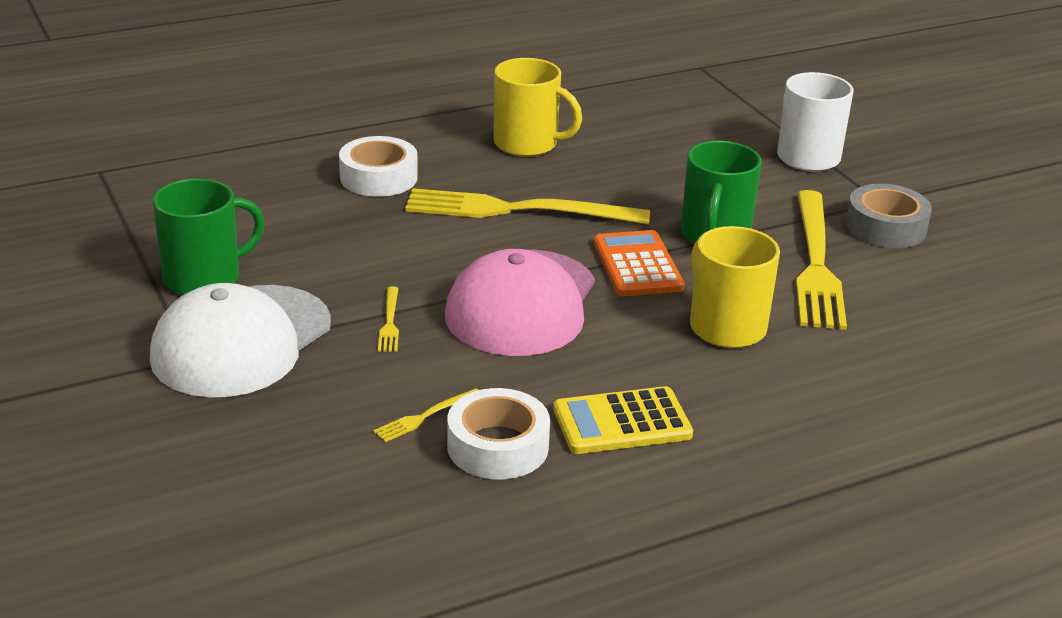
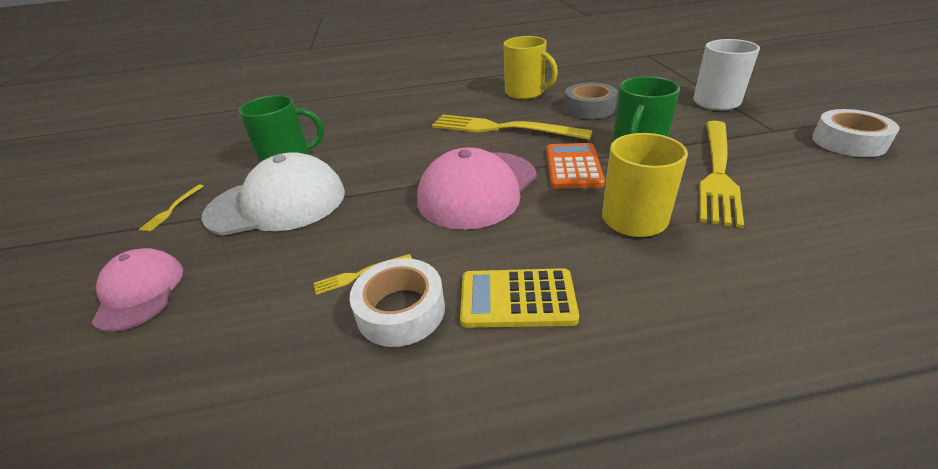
camera: 20 degrees right, 5 degrees up
white cap [150,283,331,397] -> white cap turned 150 degrees counterclockwise [201,152,345,236]
white tape [339,136,418,197] -> white tape moved to [812,109,899,157]
yellow fork [378,287,399,352] -> yellow fork moved to [139,185,204,232]
grey tape [846,184,932,248] -> grey tape moved to [564,82,618,119]
none -> pink cap [91,248,183,332]

